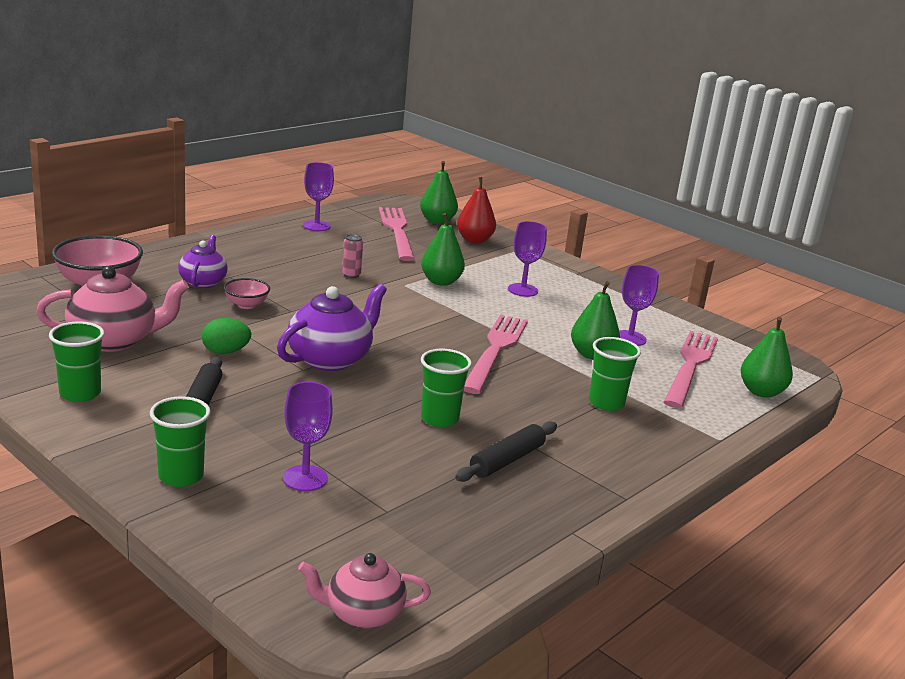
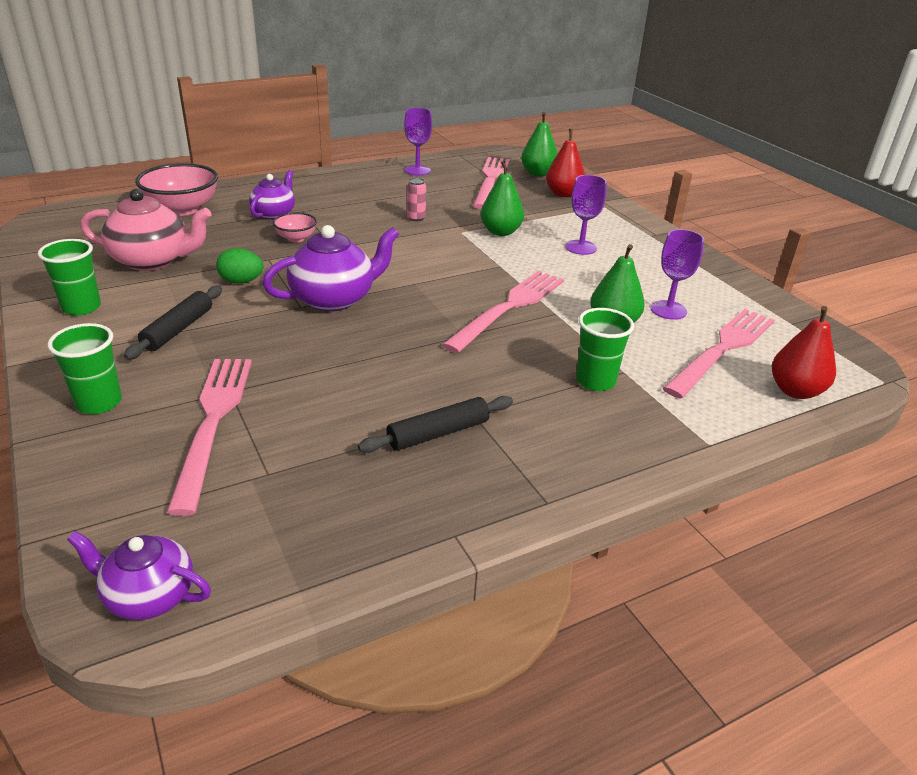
camera: 20 degrees right, 10 degrees up
purple goblet [283,382,333,491] -> pink fork [166,359,252,516]
pink teapot [298,553,431,629] -> purple teapot [67,531,211,620]
green cup [421,349,472,427] -> none
green pear [741,317,793,398] -> red pear [772,306,836,399]

